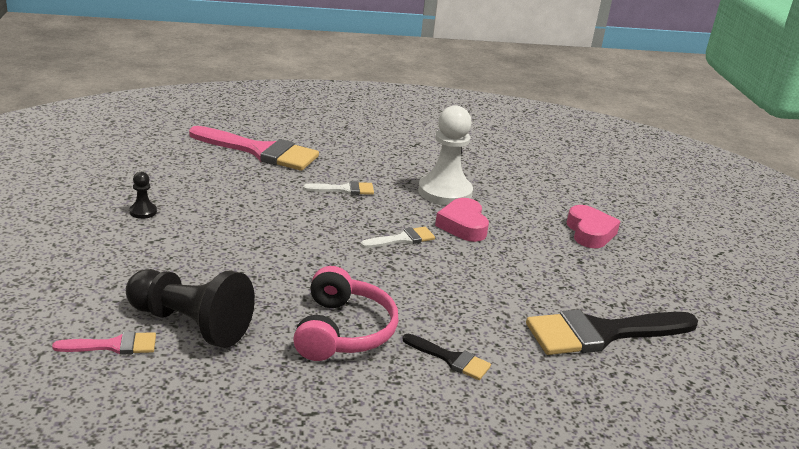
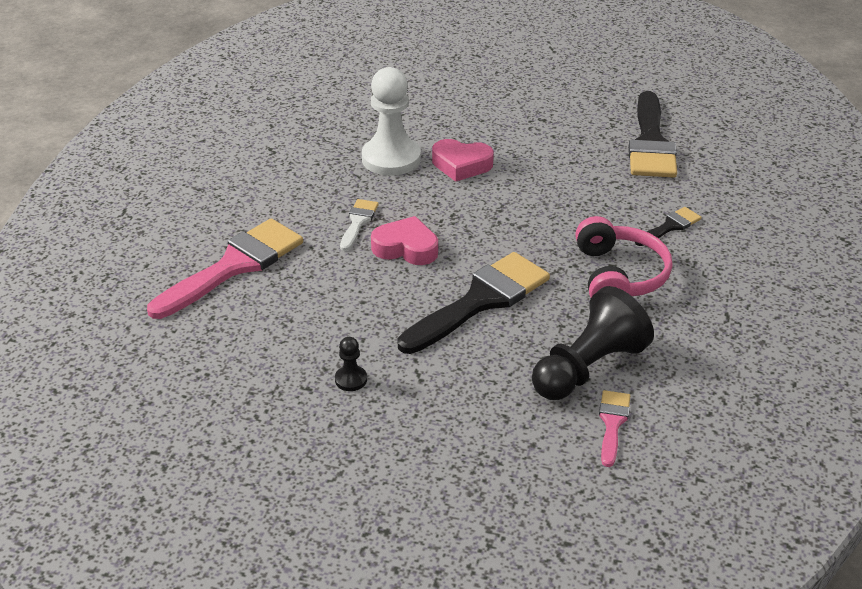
camera: 65 degrees left, 10 degrees up
pink headphones [293,266,399,361] -> pink headphones turned 60 degrees clockwise [575,216,672,297]
white brush [361,227,435,248] -> none
pink heart [567,205,620,248] -> pink heart moved to [371,216,438,265]
none -> black brush [397,252,550,354]

